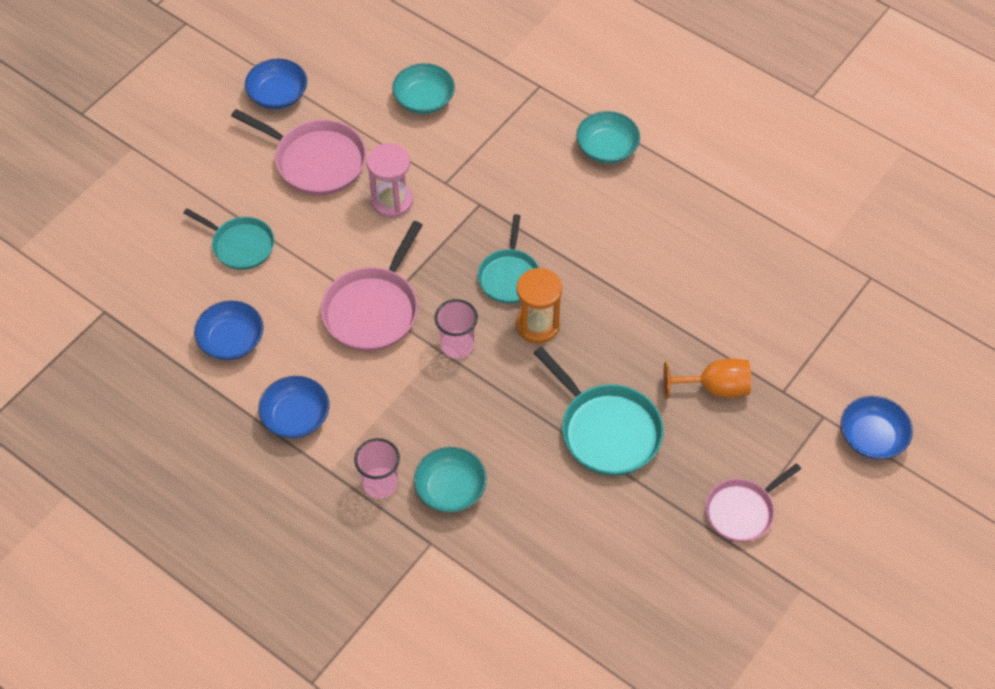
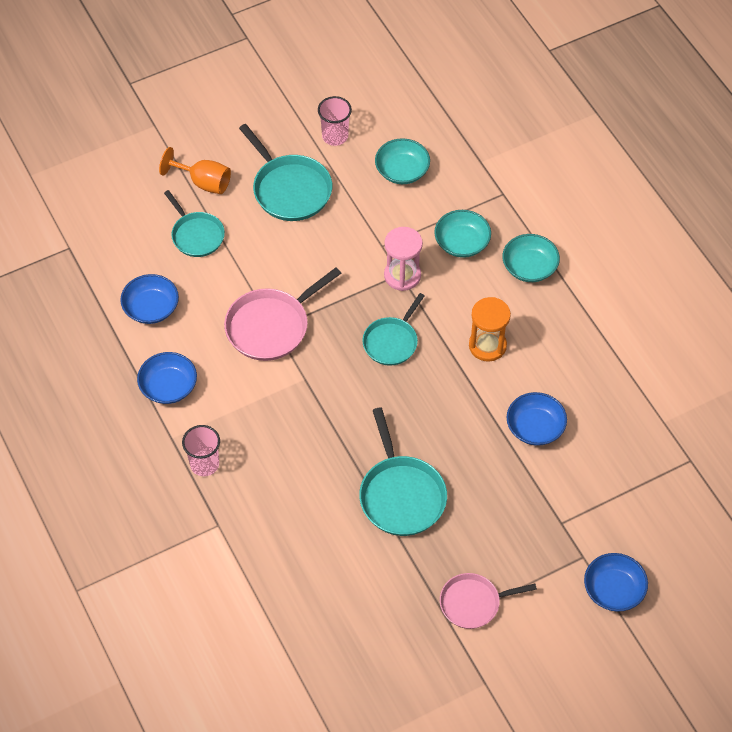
camera: 25 degrees right, 0 degrees up
pink pan [231,109,366,195] -> turquoise pan [239,124,332,221]
blue bowl [245,59,307,109] -> blue bowl moved to [507,392,567,446]
pink hourglass [367,143,413,218] -> pink hourglass moved to [384,227,423,291]
turquoise bowl [414,447,487,513] -> turquoise bowl moved to [434,210,491,258]
pink cup [434,299,478,359] -> pink cup moved to [318,96,352,146]
orange hourglass [516,268,562,343] -> orange hourglass moved to [469,297,511,362]
orange goblet [663,359,751,399] -> orange goblet moved to [159,147,231,194]

